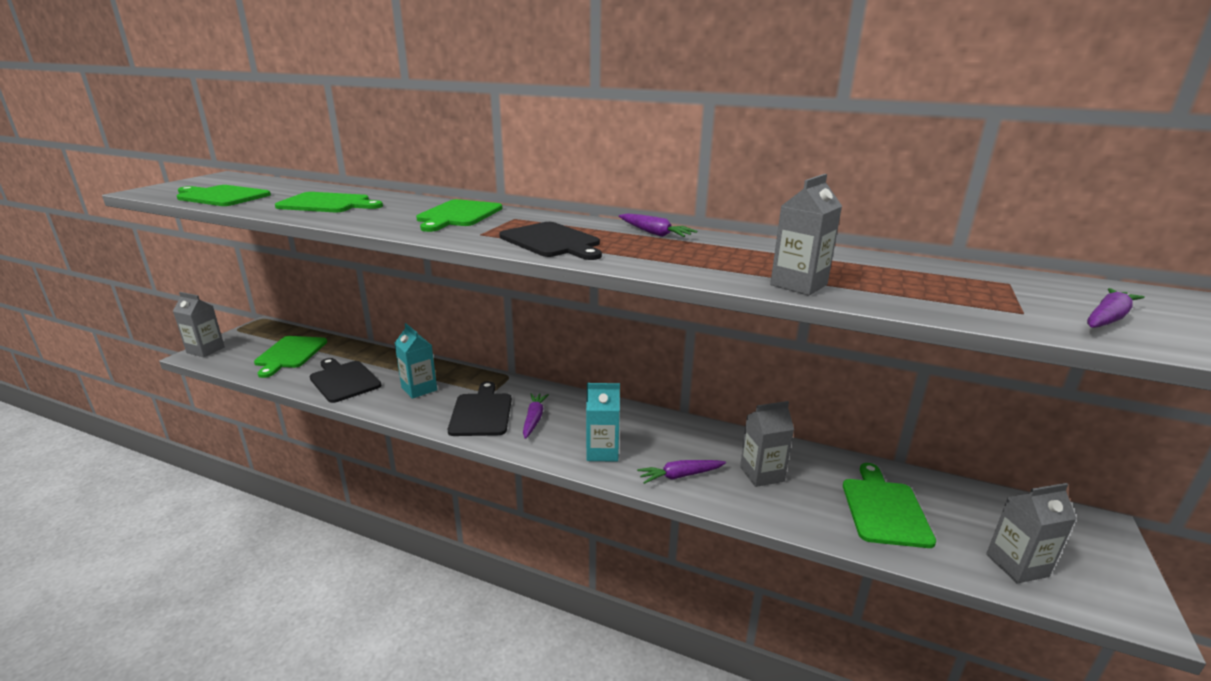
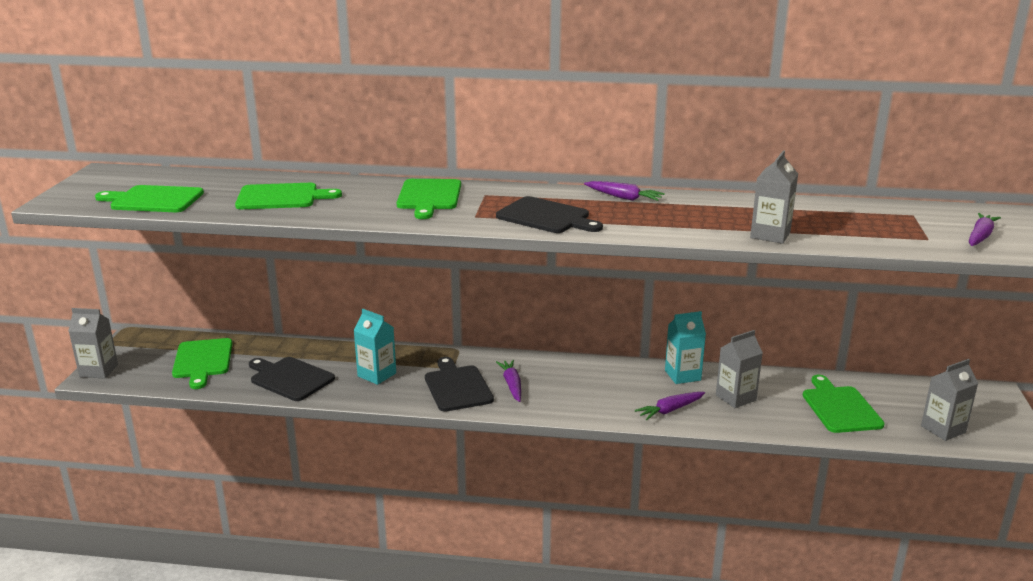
camera: 15 degrees left, 0 degrees up
turquoise carton [586,383,620,462] -> turquoise carton moved to [665,311,706,384]

